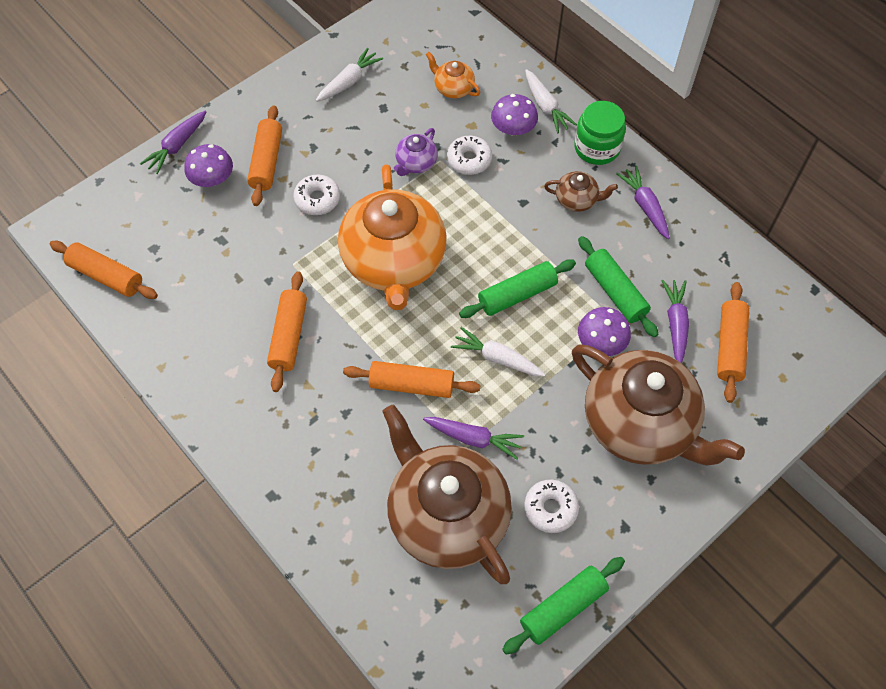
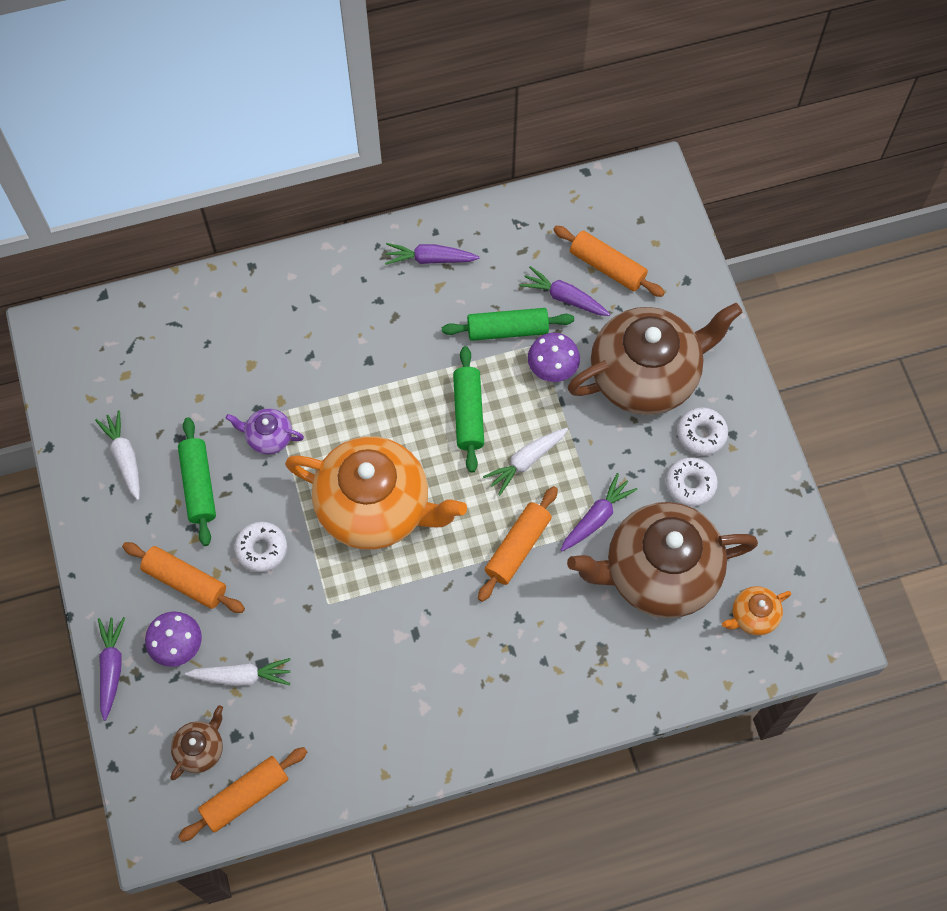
camera: 65 degrees left, 5 degrees up
purple carrot [140,111,206,174] -> purple carrot turned 150 degrees counterclockwise [98,617,125,721]
orange rolling pin [267,271,307,392] -> none
purple teapot [394,128,438,176] -> purple teapot turned 135 degrees clockwise [226,408,304,454]
orange teapot [425,52,480,98] -> orange teapot moved to [722,586,791,635]
white donut [447,136,492,175] -> white donut moved to [677,407,728,456]
purple mushroom [491,94,538,136] -> none
green rolling pin [502,557,625,655] -> green rolling pin moved to [178,417,216,546]
white carrot [525,69,577,133] -> white carrot moved to [185,658,291,686]
brown teapot [544,171,618,212] -> brown teapot moved to [171,705,223,780]
green jar [574,101,626,165] -> none

